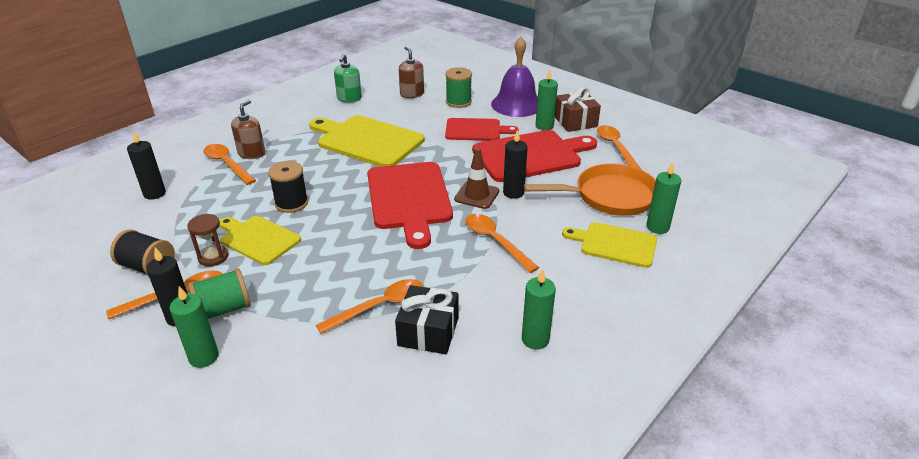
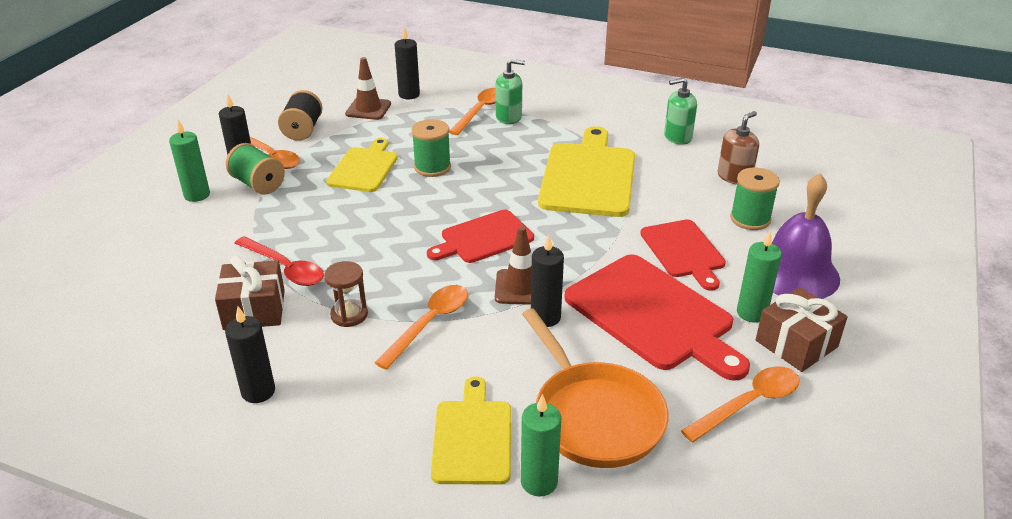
camera: 70 degrees right, 0 degrees up
brown hourglass [187,214,228,266] -> brown hourglass moved to [324,261,368,327]
brown soap dispenser [231,100,265,159] -> green soap dispenser [495,59,525,124]
black spool [268,161,308,213] -> green spool [411,119,451,177]
orange spoon [316,279,423,334] -> red spoon [235,236,324,286]
red cutting board [368,162,453,249] -> red cutting board [427,210,534,263], size x0.61
black gift [395,285,458,354] -> brown gift [215,256,285,330]
green candle [522,269,556,350] -> black candle [225,306,275,403]
none -> brown traffic cone [345,57,391,120]

